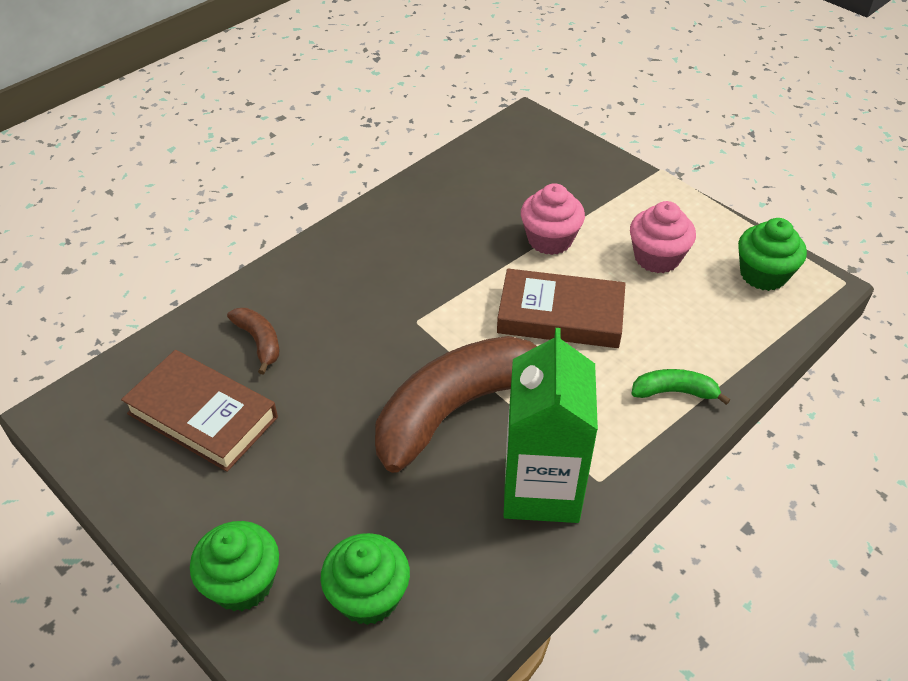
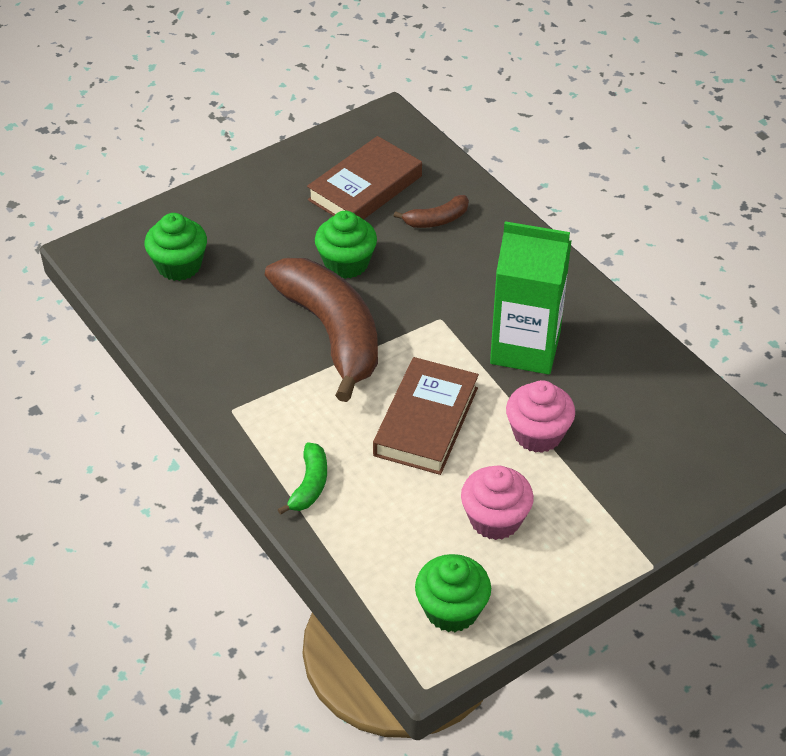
camera: 100 degrees right, 0 degrees up
green cupcake [190,521,279,611] -> green cupcake moved to [315,211,377,279]
green carton [504,328,598,523] -> green carton moved to [490,221,571,375]

